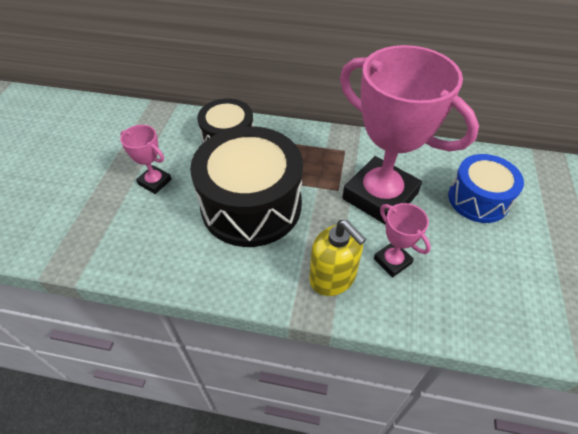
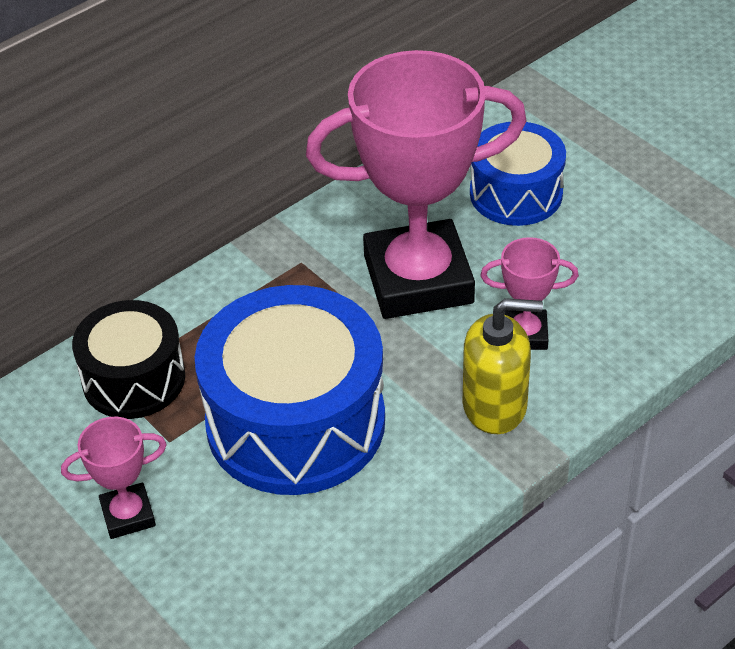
camera: 50 degrees left, 5 degrees down
black drum [190,126,303,247] -> blue drum [195,285,385,495]

